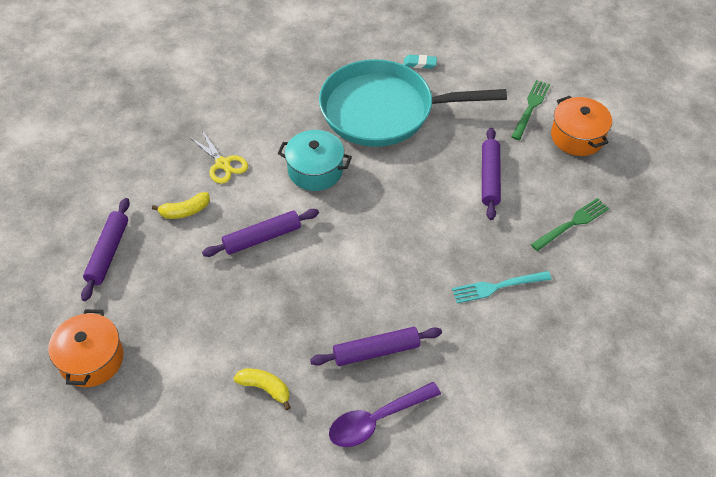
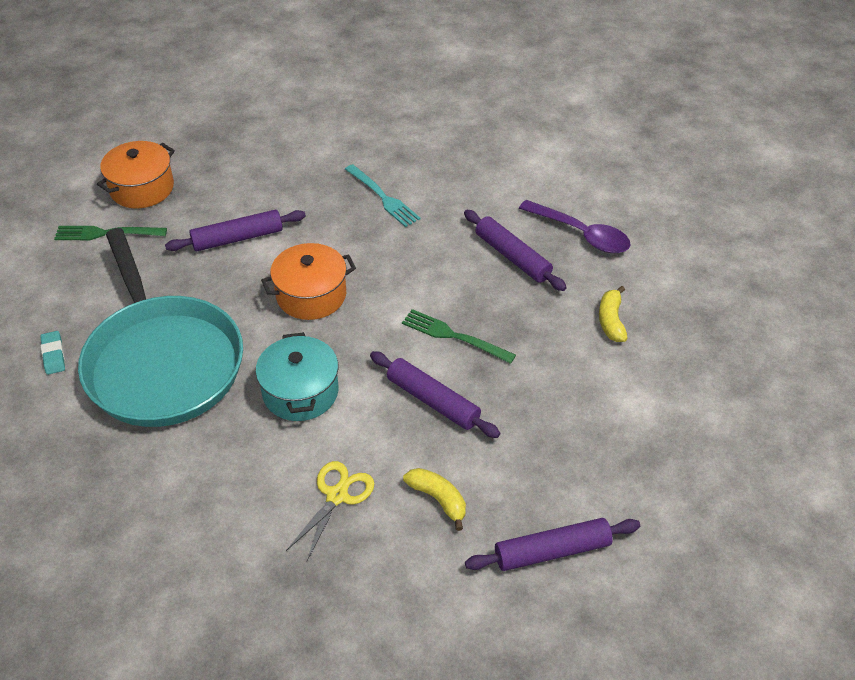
camera: 115 degrees left, 5 degrees down
orange pot [48,309,124,387] -> orange pot moved to [261,243,356,320]
green fork [531,198,609,251] -> green fork moved to [402,309,516,364]

